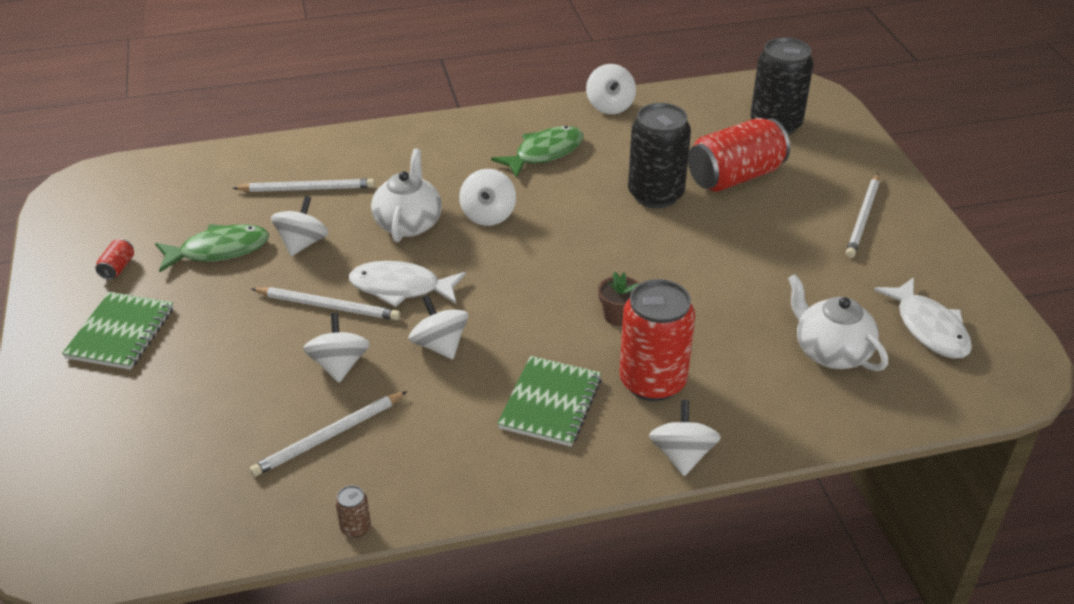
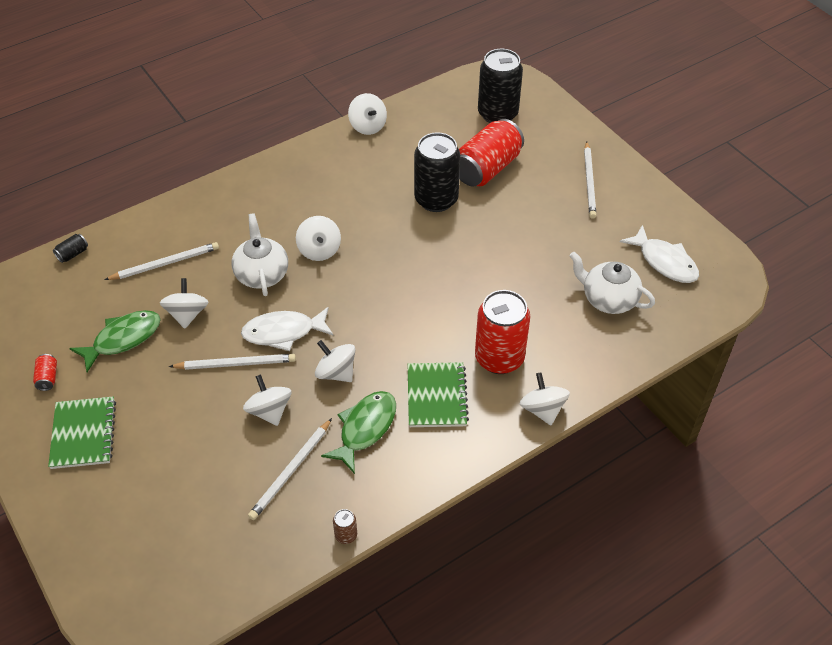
camera: 20 degrees left, 10 degrees up
green fish [491,126,583,178] -> green fish moved to [321,391,396,474]
brown flower pot [598,272,640,326] -> none
none -> black can [53,234,88,263]

